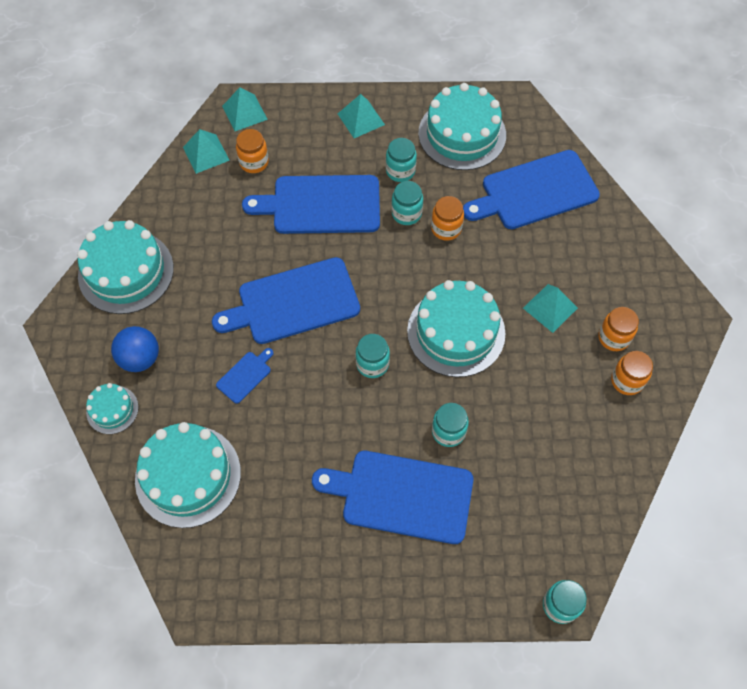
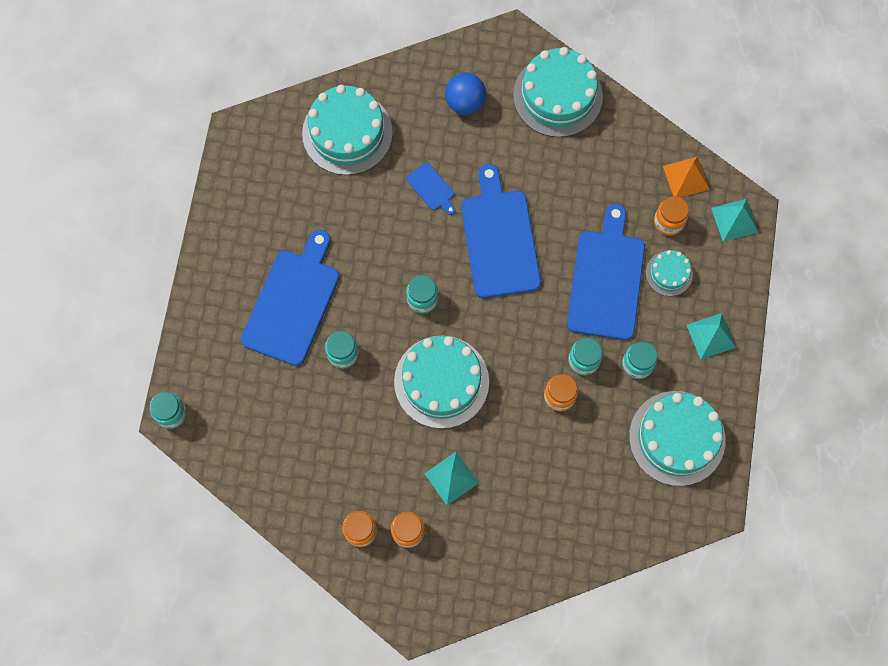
camera: 100 degrees right, 10 degrees up
turquoise cake [86,383,139,434] -> turquoise cake moved to [645,250,693,296]
turquoise pyramid [183,129,230,174] -> orange pyramid [663,156,710,198]
blue cutting board [463,150,600,229] -> none

